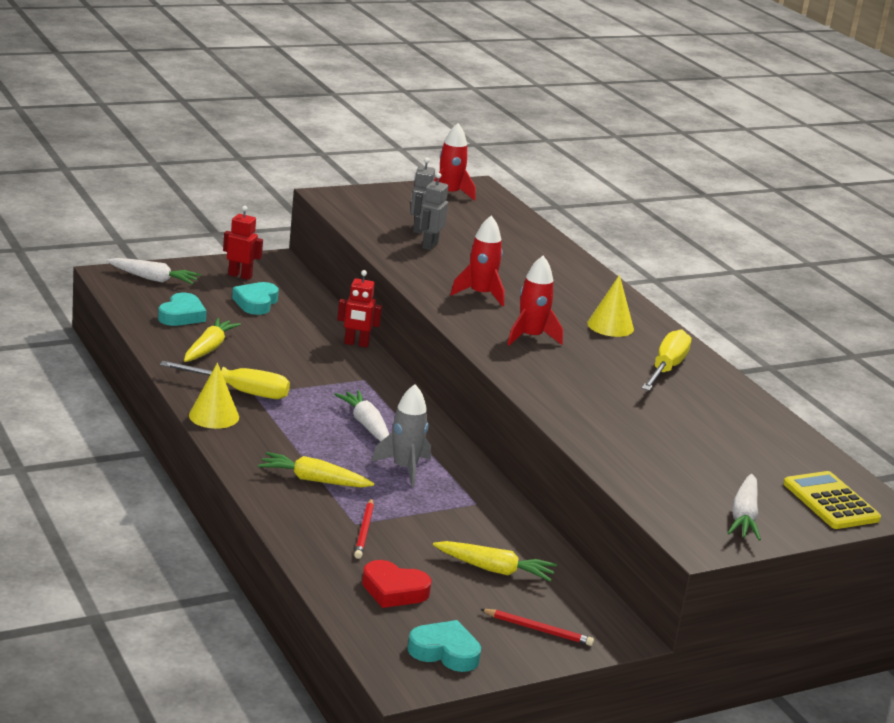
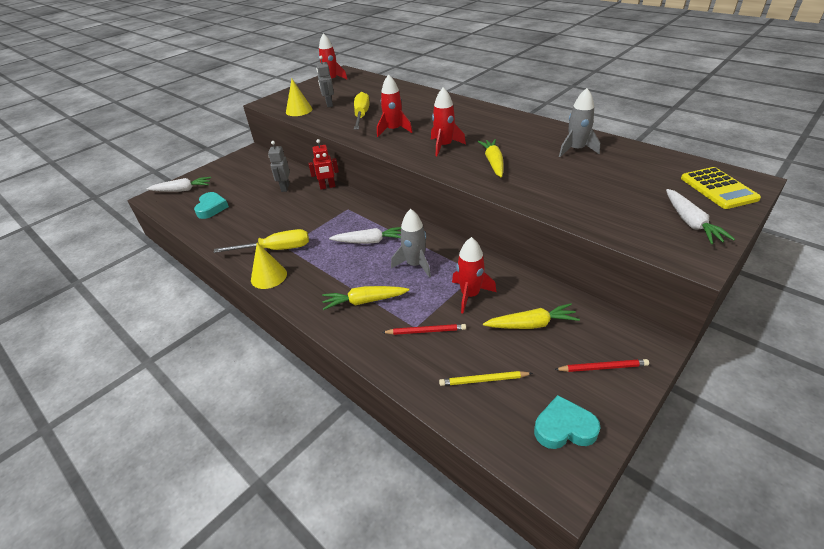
camera: 15 degrees left, 15 degrees up
yellow carrot [184,318,241,362] -> yellow carrot moved to [478,139,504,177]
red robot [223,206,263,280] -> none
turquoise heart [232,282,279,315] -> none
white carrot [334,390,389,442] -> white carrot turned 135 degrees clockwise [329,227,401,244]
red pencil [354,498,374,559] -> red pencil turned 75 degrees counterclockwise [382,324,466,335]
red heart [362,560,432,608] -> yellow pencil [439,371,533,386]
grey robot [419,173,448,250] -> grey robot moved to [268,141,290,192]
yellow cone [587,275,634,337] -> yellow cone moved to [286,79,312,116]
yellow screwdriver [641,329,691,391] -> yellow screwdriver moved to [354,92,370,130]
yellow calculator [783,471,881,529] -> yellow calculator turned 150 degrees counterclockwise [681,167,761,209]
none -> red rocket [452,237,496,313]
none -> grey rocket [559,88,600,157]

